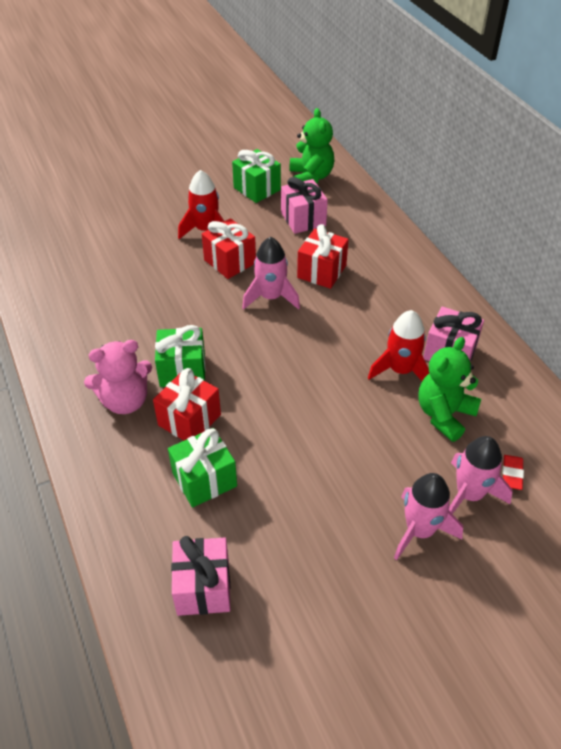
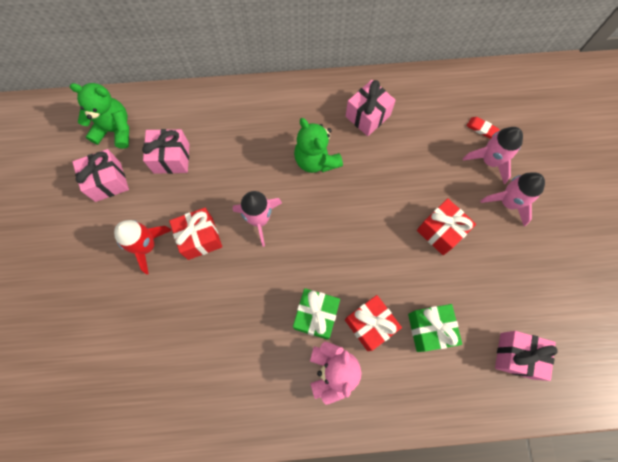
camera: 70 degrees left, 25 degrees up
green gift [232,149,281,203] -> pink gift [72,149,129,202]
red gift [297,224,349,289] -> red gift moved to [417,198,476,255]
red rocket [368,310,429,381] -> none
green teddy bear [418,337,481,442] -> green teddy bear moved to [294,118,343,173]

